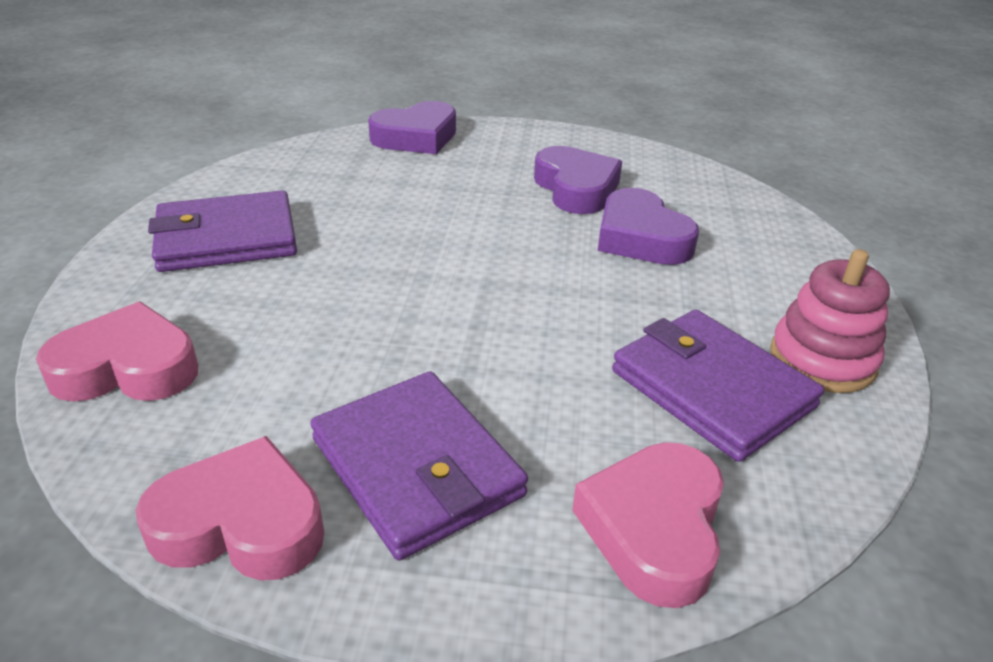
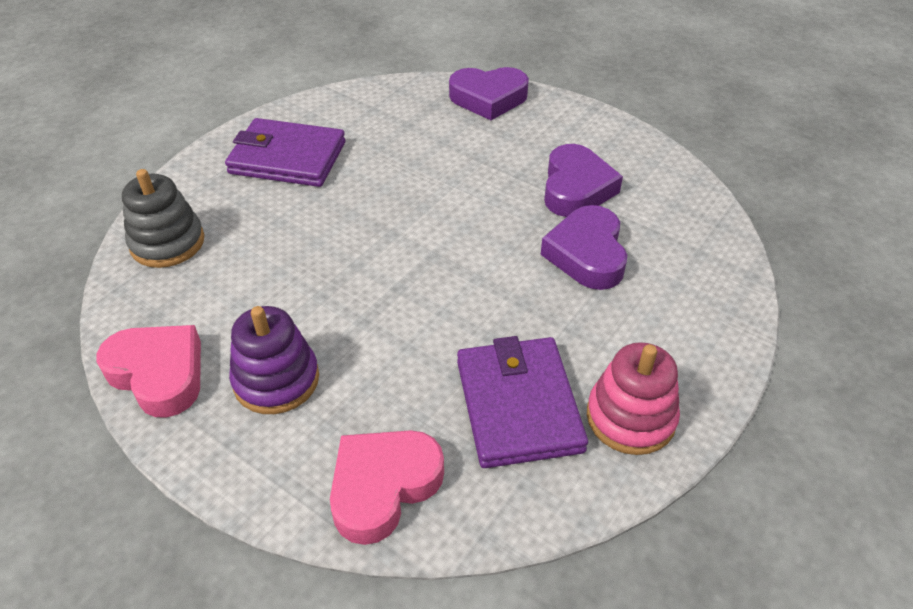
camera: 30 degrees right, 10 degrees up
pink heart [36,302,198,402] -> grey stacking toy [122,169,204,268]
purple wallet [311,371,528,560] -> purple stacking toy [229,306,319,414]

